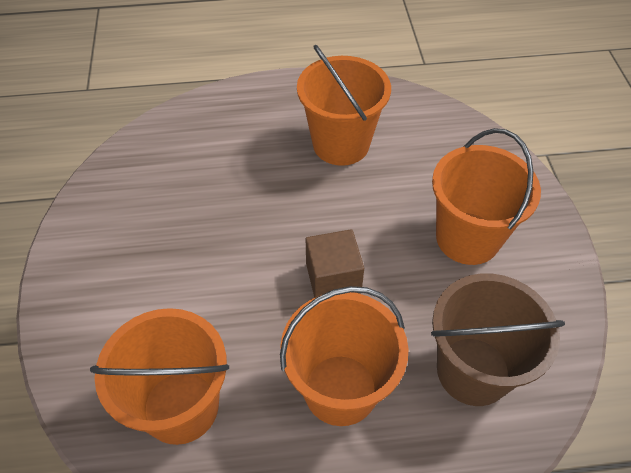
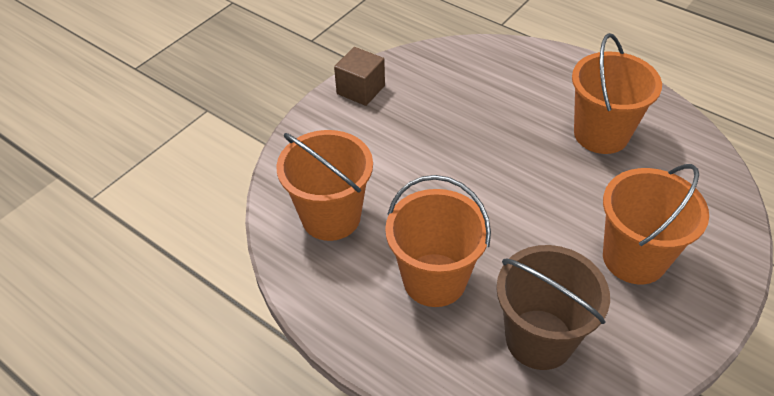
camera: 45 degrees right, 5 degrees down
brown cube [306,229,364,298] -> brown cube moved to [334,47,385,106]

